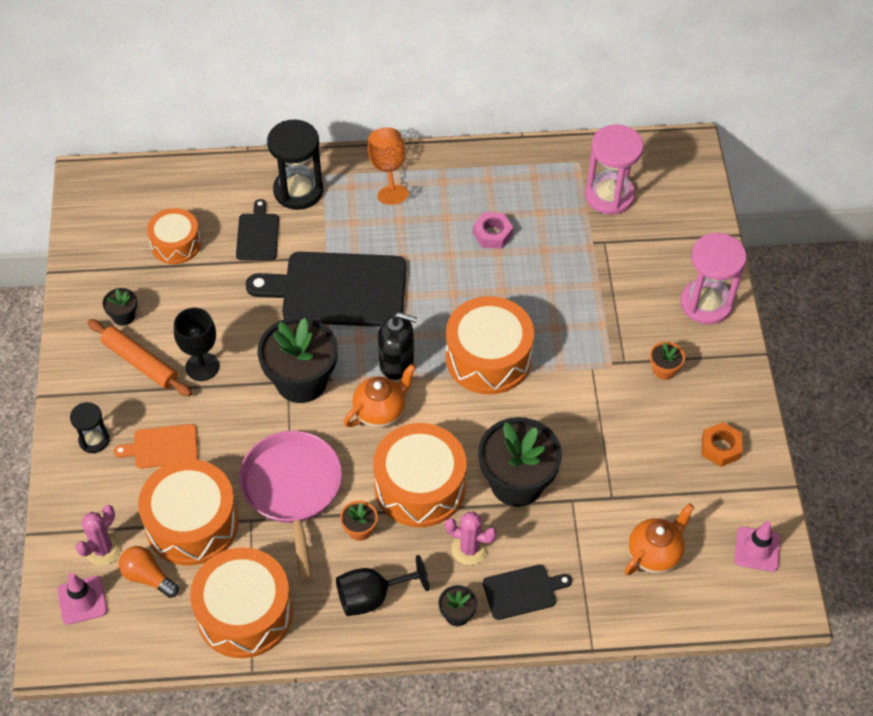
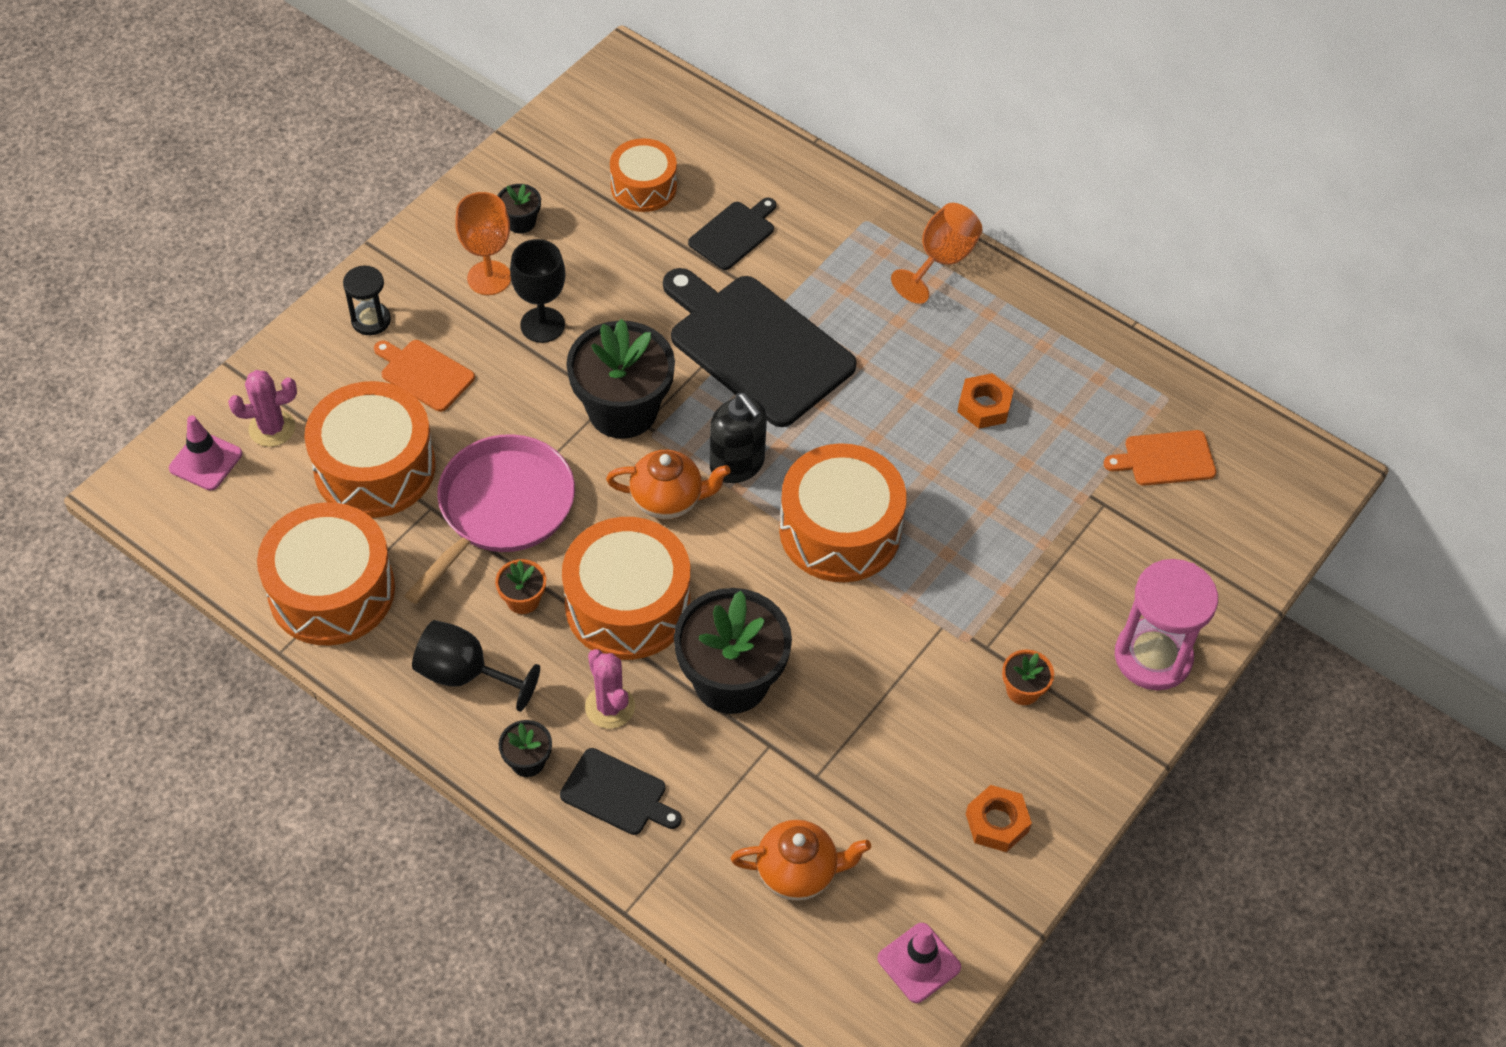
camera: 40 degrees right, 0 degrees up
orange rolling pin [87,319,192,397] -> orange goblet [455,192,511,295]
orange light bulb [119,546,179,598] -> none
black hourglass [267,120,323,210] -> none
pink nut [473,212,513,249] -> orange nut [957,373,1014,429]
pink hourglass [585,124,644,215] -> orange cutting board [1104,430,1216,486]

